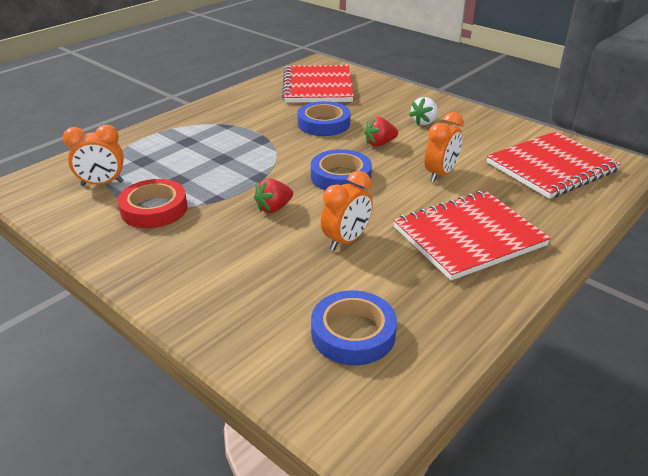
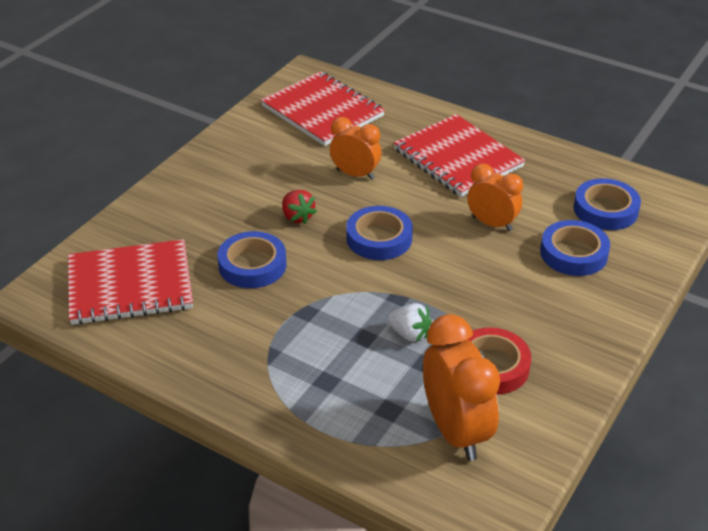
camera: 100 degrees left, 5 degrees up
orange clock [63,125,124,186] -> orange clock [423,314,500,461], size x1.57
red strawberry [254,178,293,213] -> none
white strawberry [409,97,438,125] -> white strawberry moved to [387,303,432,342]
none -> blue tape [540,220,610,276]

